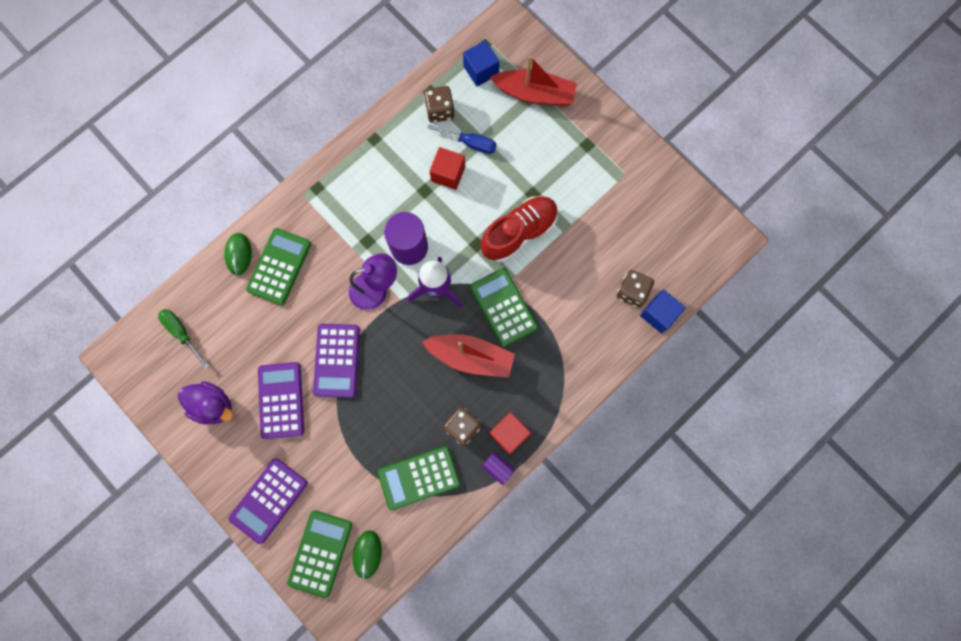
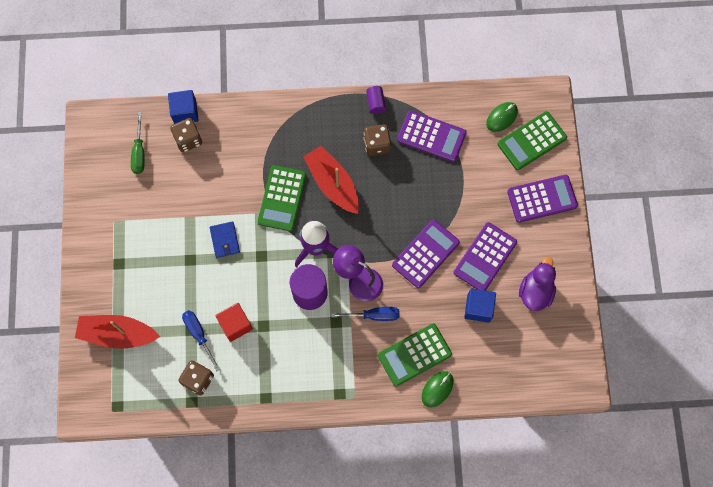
camera: 140 degrees left, 5 degrees down
green screwdriver [158,309,209,369] -> green screwdriver moved to [131,112,145,174]
purple duck [178,381,233,425] -> purple duck turned 45 degrees clockwise [519,257,556,311]
green calculator [377,446,460,510] -> purple calculator [397,110,467,162]
blue cube [463,40,500,86] -> blue cube moved to [464,289,496,323]
red shoe [481,196,558,262] -> blue wallet [210,221,240,258]
red boat [489,55,577,106] -> red boat turned 45 degrees counterclockwise [75,315,160,349]
red cube [489,412,531,454] -> none
none -> blue screwdriver [331,307,400,321]

